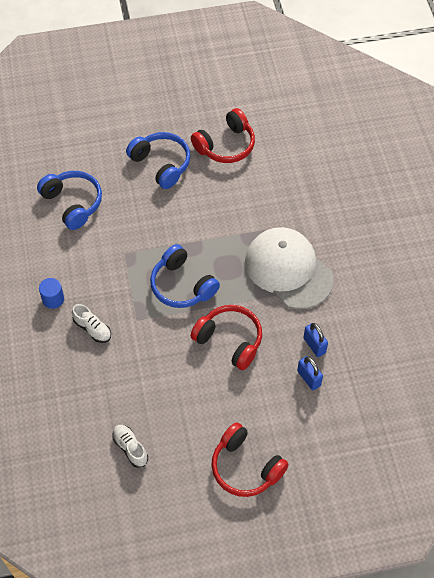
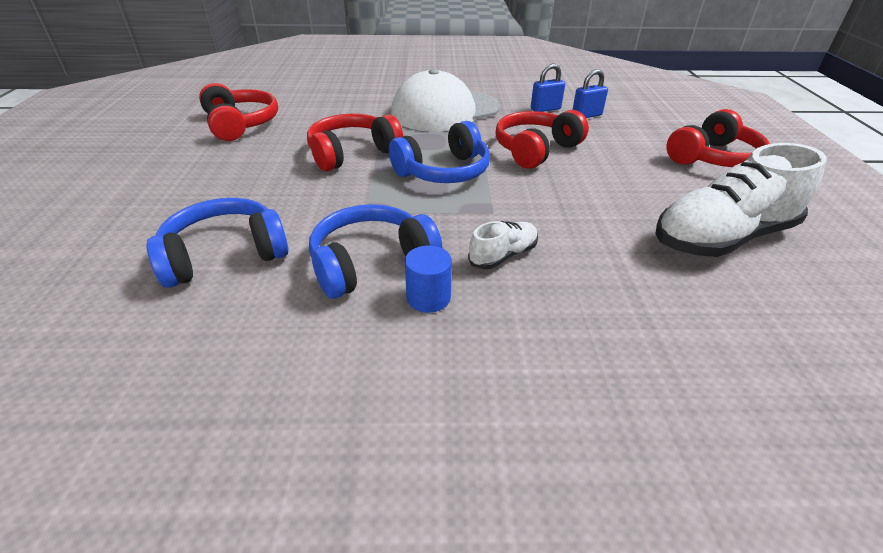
camera: 80 degrees left, 20 degrees down
white shoe [113,425,148,468] -> white shoe [656,143,827,257], size x2.14
blue headphones [126,132,190,189] -> blue headphones moved to [309,204,443,299]
none -> red headphones [307,114,403,171]

